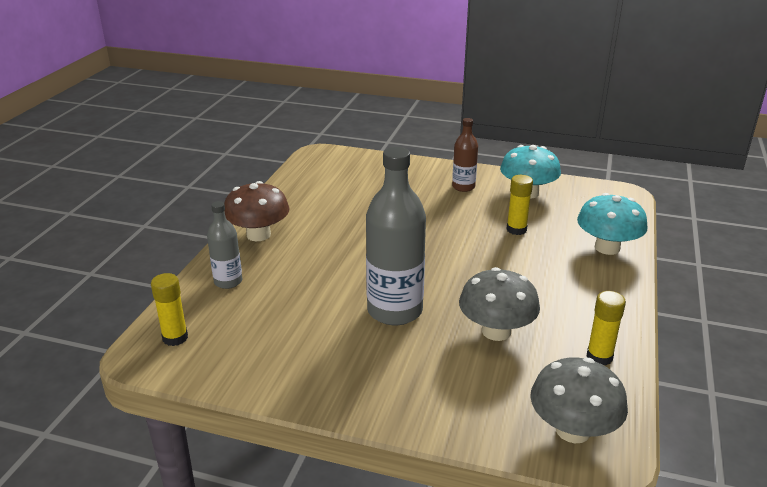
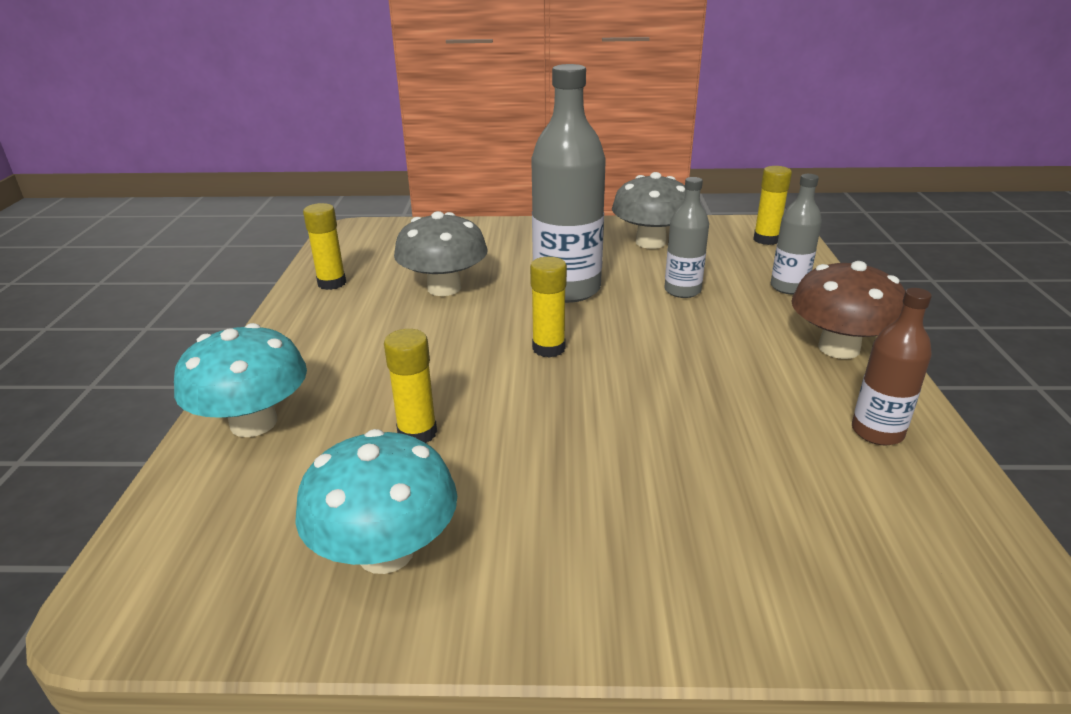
camera: 165 degrees right, 0 degrees up
brown bottle [452,118,478,192] -> brown bottle moved to [852,288,932,446]
grey mushroom [530,357,628,443] -> grey mushroom moved to [612,172,686,249]
none -> yellow glue stick [530,257,567,358]
none -> grey bottle [664,177,709,298]

